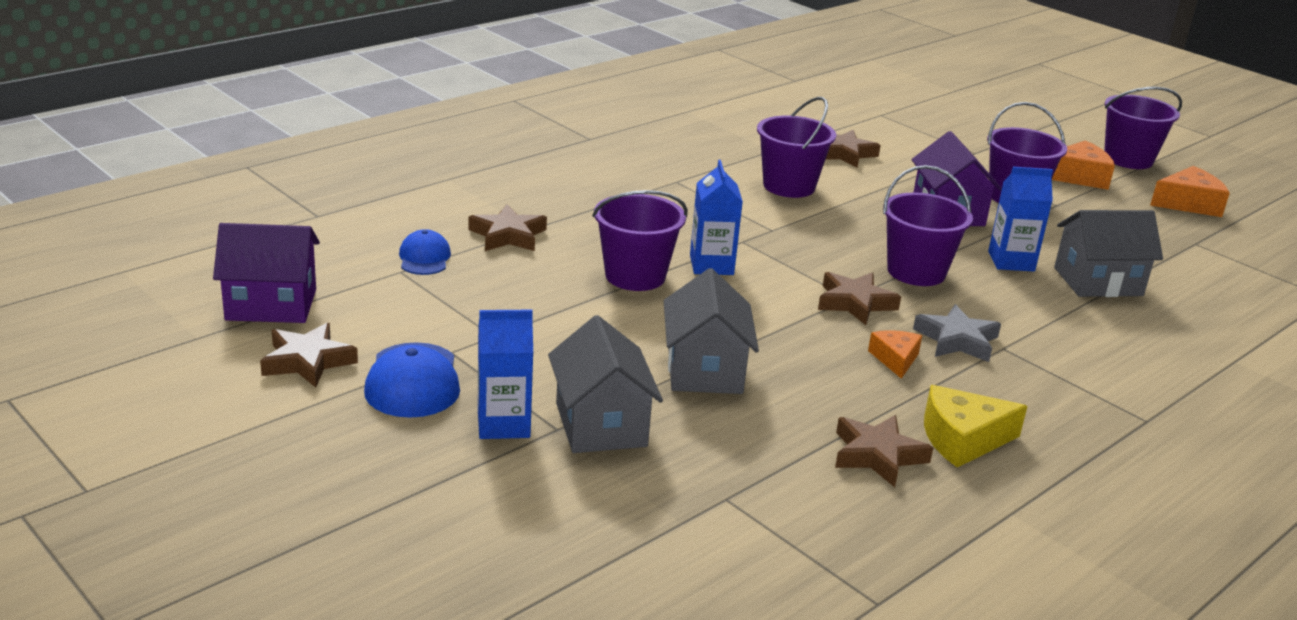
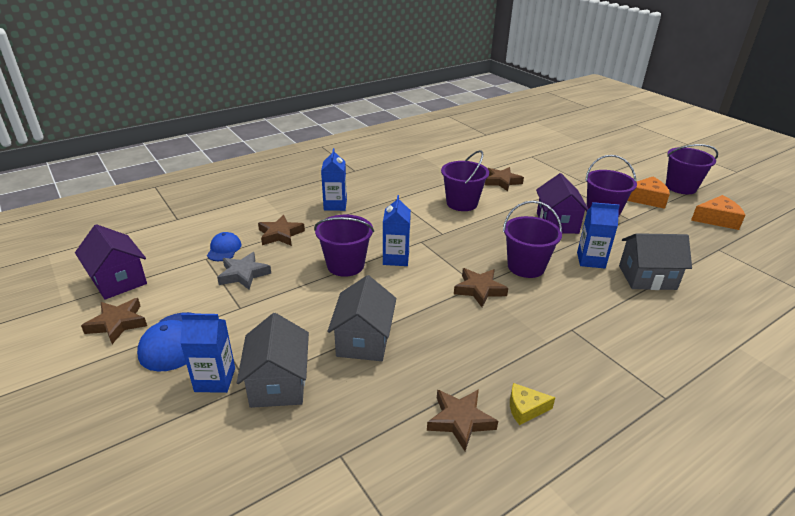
camera: 10 degrees right, 5 degrees up
purple house [213,223,320,323] -> purple house turned 45 degrees clockwise [75,224,147,300]
orange cheese [868,330,922,379] -> none
grey star [913,304,1001,362] -> grey star moved to [217,252,271,290]
yellow cheese [924,385,1027,468] -> yellow cheese [510,383,556,425], size x0.63
none -> blue carton [321,148,347,211]

